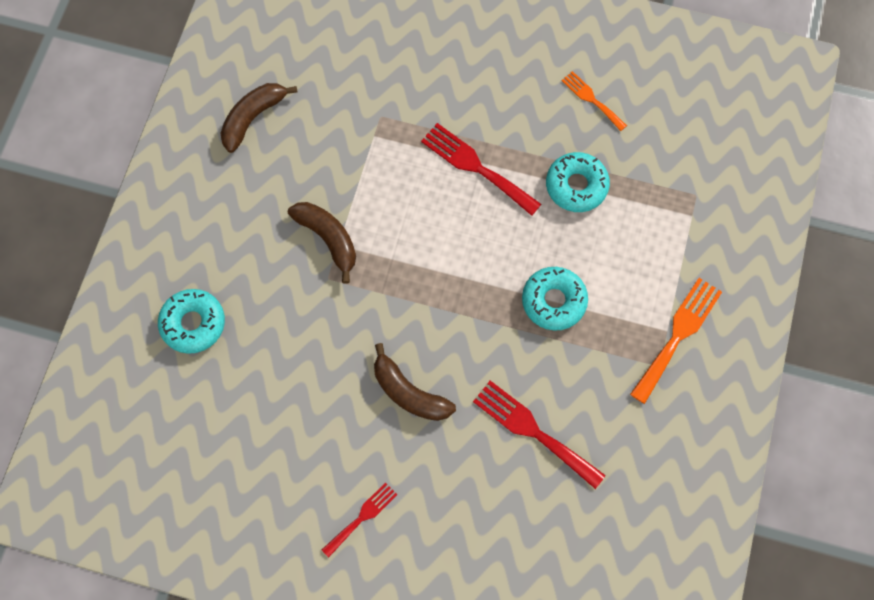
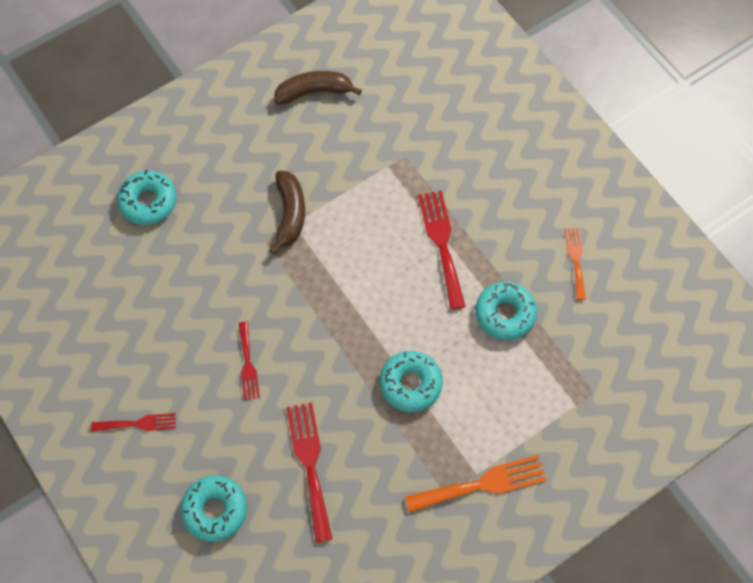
camera: 40 degrees right, 5 degrees down
brown banana [374,343,456,421] -> red fork [239,322,260,400]
none -> turquoise donut [180,475,247,542]

